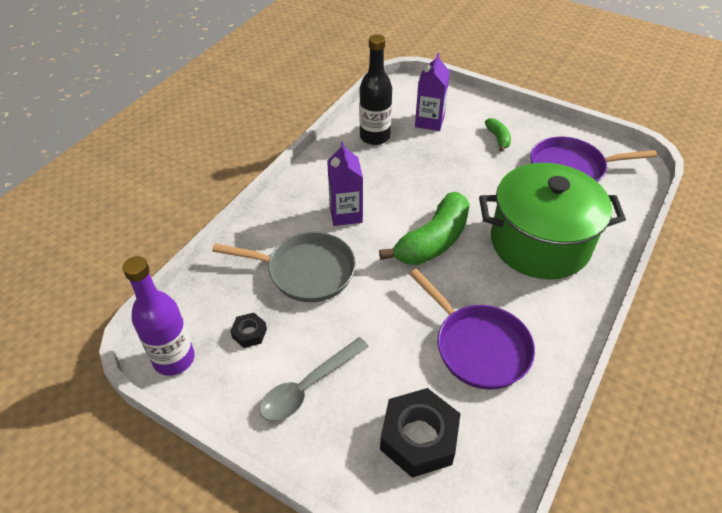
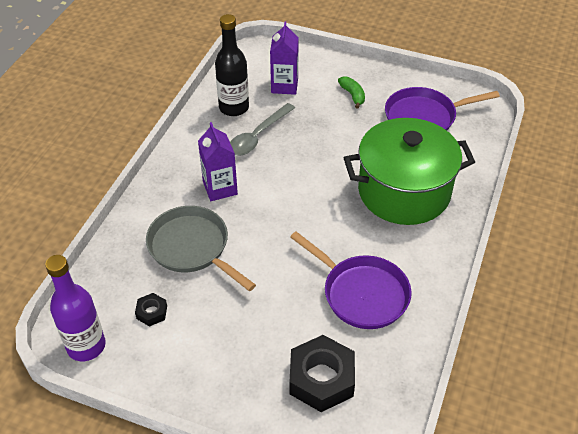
camera: 10 degrees left, 0 degrees up
grey pan [212,232,356,302] -> grey pan turned 135 degrees counterclockwise [146,206,256,291]
grey spoon [260,337,369,422] -> grey spoon moved to [230,103,295,156]
green banana [379,192,470,265] -> none

